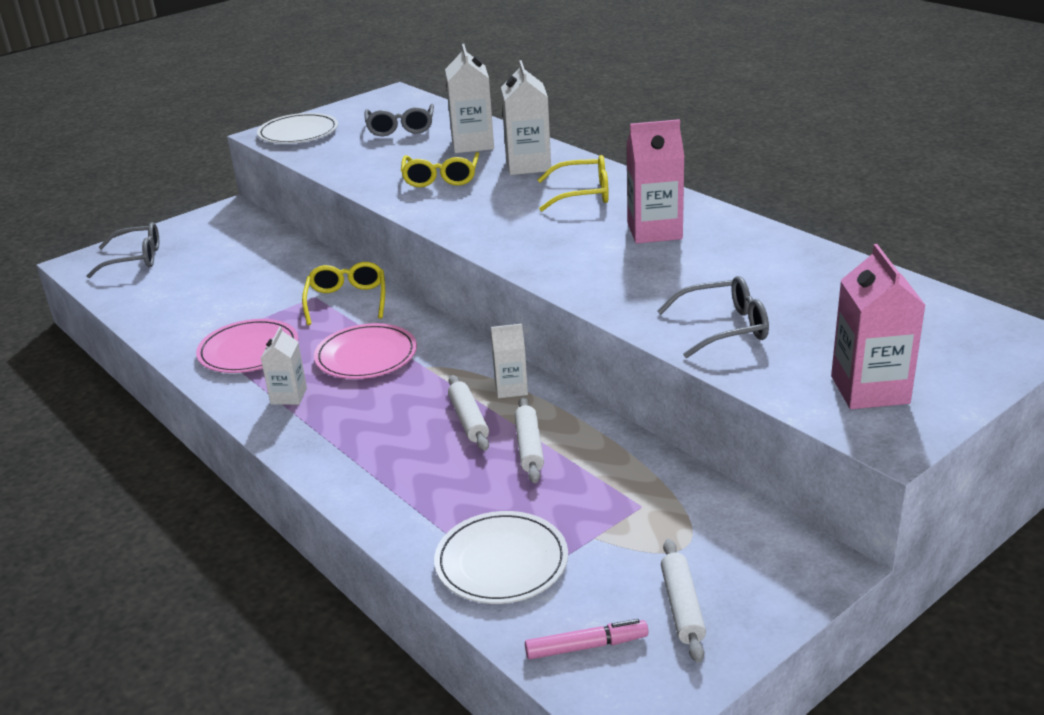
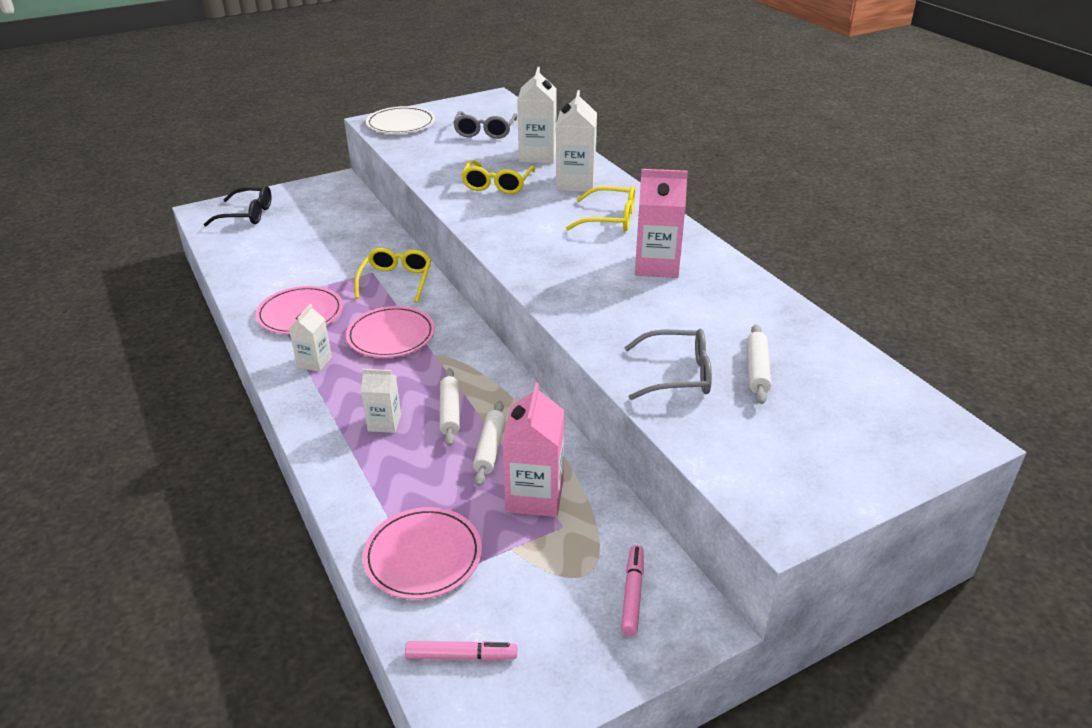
camera: 10 degrees right, 5 degrees up
grey glasses [87,222,159,278] -> black glasses [204,186,271,226]
white plate [434,511,568,604] -> pink plate [363,507,482,600]
white carton [491,324,528,398] -> white carton moved to [361,369,401,433]
white rolling pin [661,539,706,663] -> white rolling pin moved to [747,324,771,404]
pink carton [831,244,926,409] -> pink carton moved to [502,383,564,517]
none -> pink marker [621,545,644,636]

